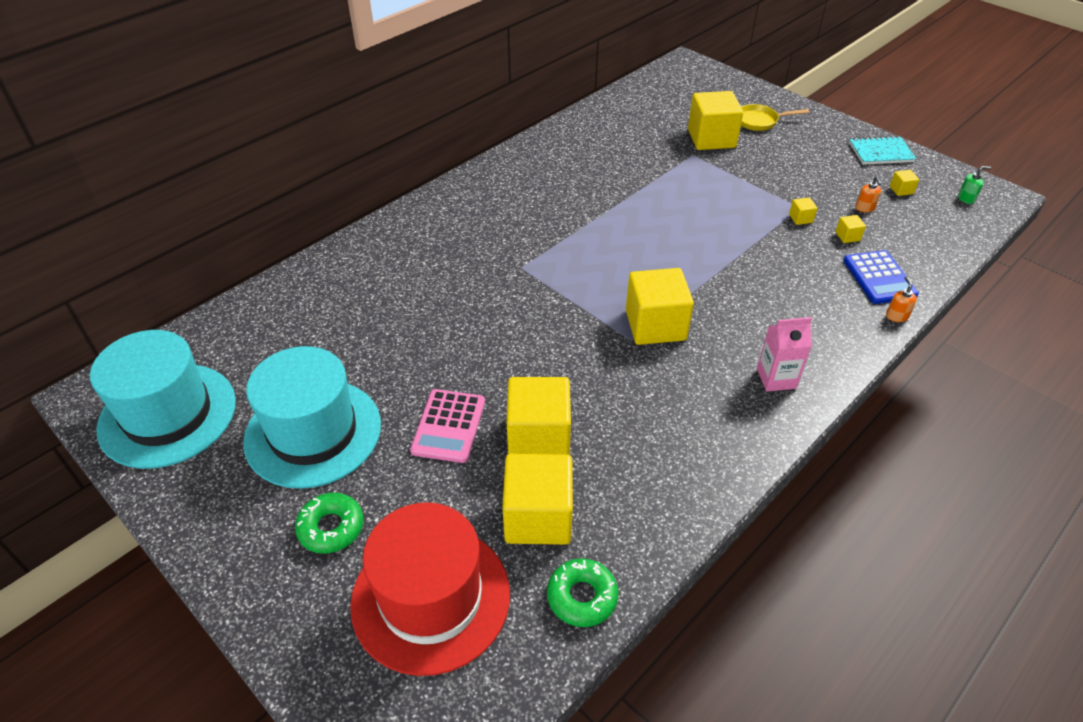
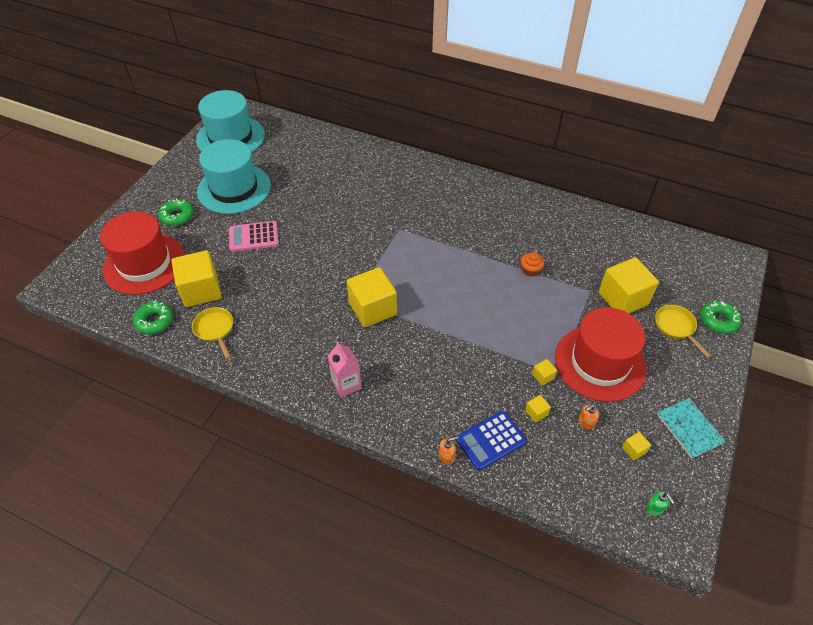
camera: 70 degrees right, 5 degrees up
yellow cube [507,377,571,455] -> none
none -> yellow pan [192,307,233,359]
none -> orange cupcake [521,252,544,277]
none -> red hat [555,307,647,402]
none -> green donut [700,301,742,334]

